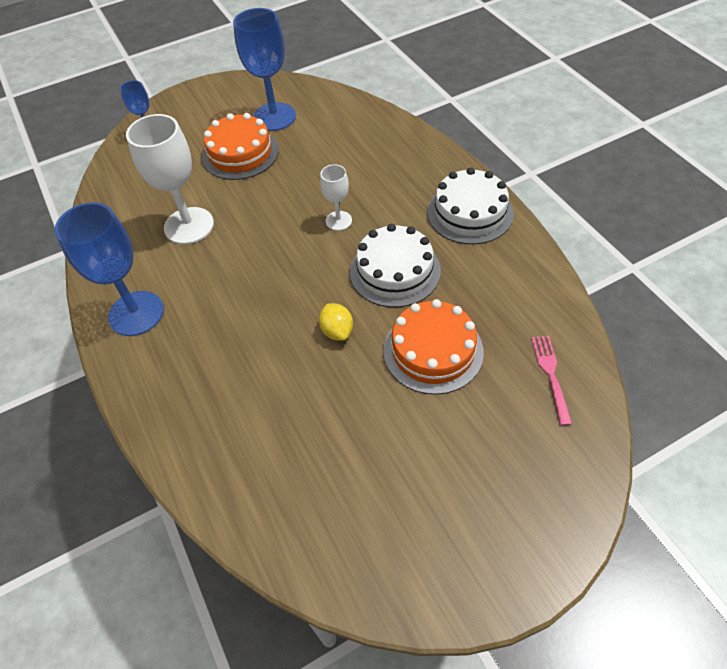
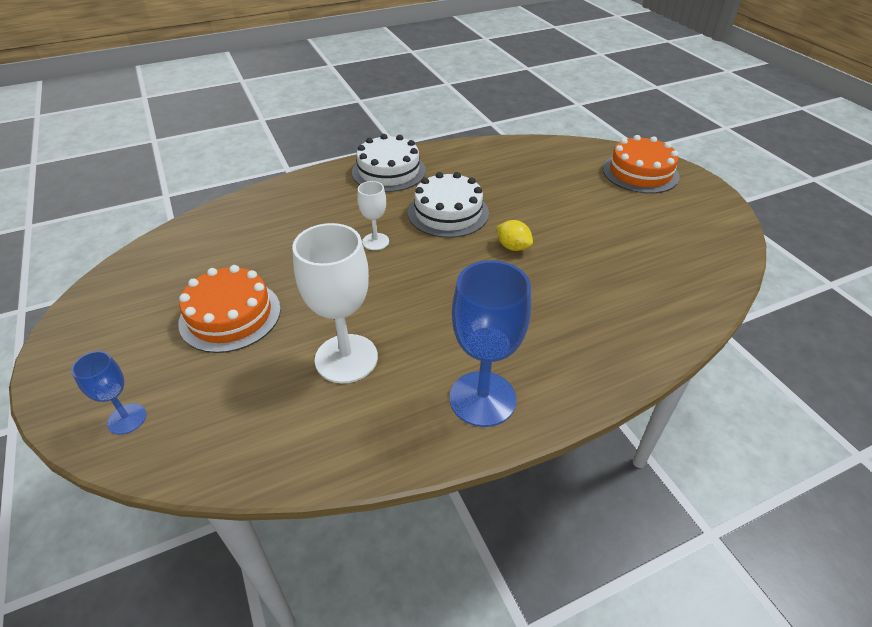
camera: 90 degrees left, 10 degrees down
blue goblet [233,8,296,131] -> none
yellow lemon [319,303,353,341] -> yellow lemon turned 60 degrees clockwise [497,220,533,251]
orange cake [383,299,484,395] -> orange cake moved to [603,135,680,194]
pink fork [531,336,572,426] -> none

